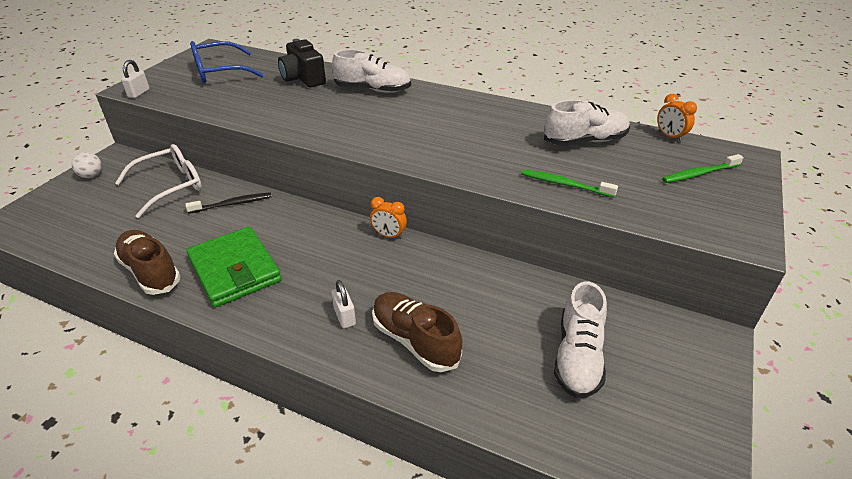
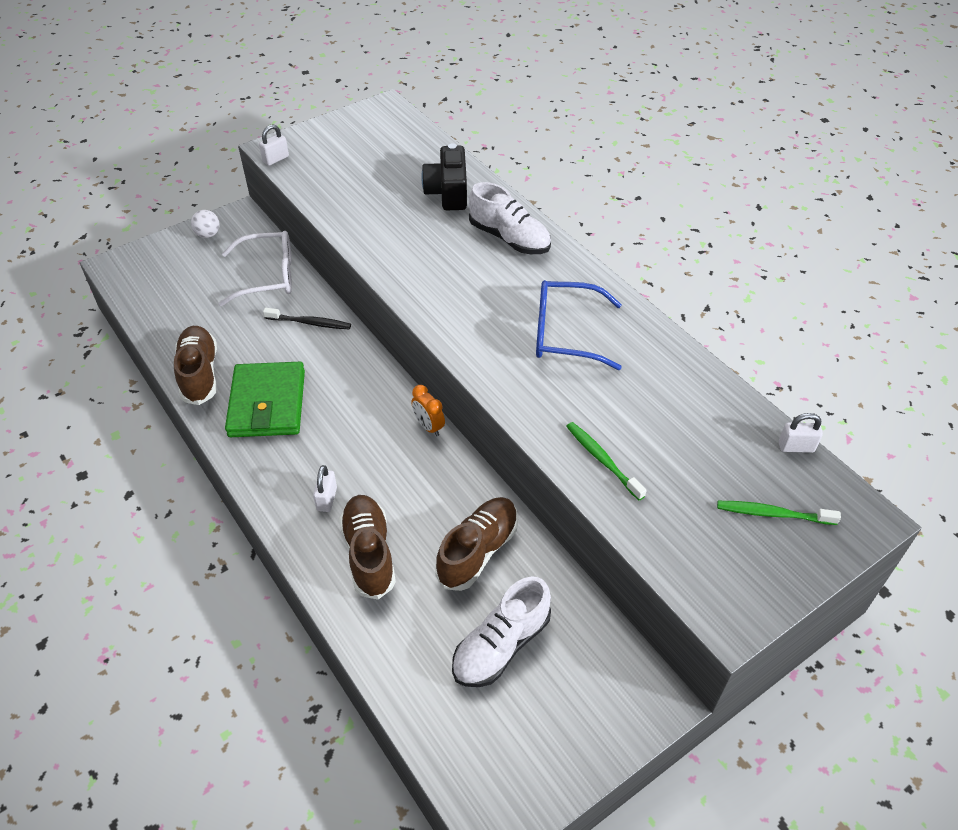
camera: 30 degrees right, 10 degrees up
blue glasses [190,41,264,83] -> blue glasses moved to [536,280,622,370]
white shoe [544,100,630,146] -> none
orange clock [657,94,697,142] -> white padlock [779,413,823,453]
none -> brown shoe [435,497,518,591]

